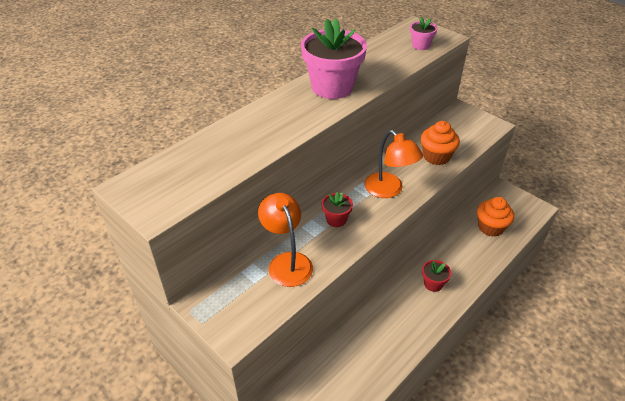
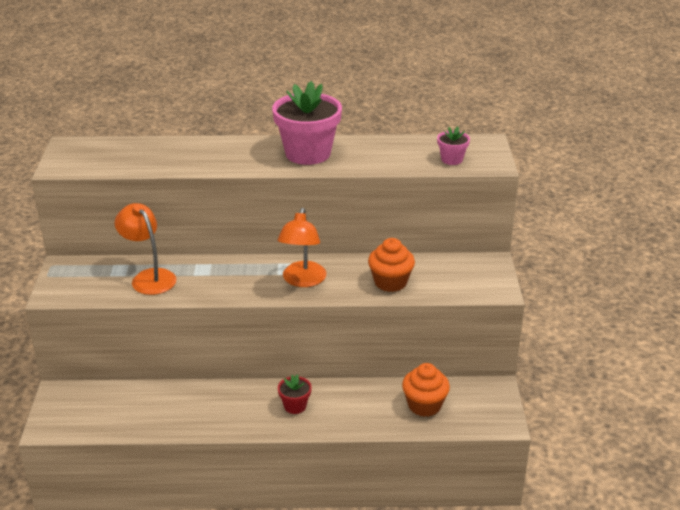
camera: 45 degrees right, 10 degrees down
orange lamp [258,193,313,287] -> orange lamp turned 60 degrees counterclockwise [115,203,177,295]
red flower pot [322,192,353,227] -> none

